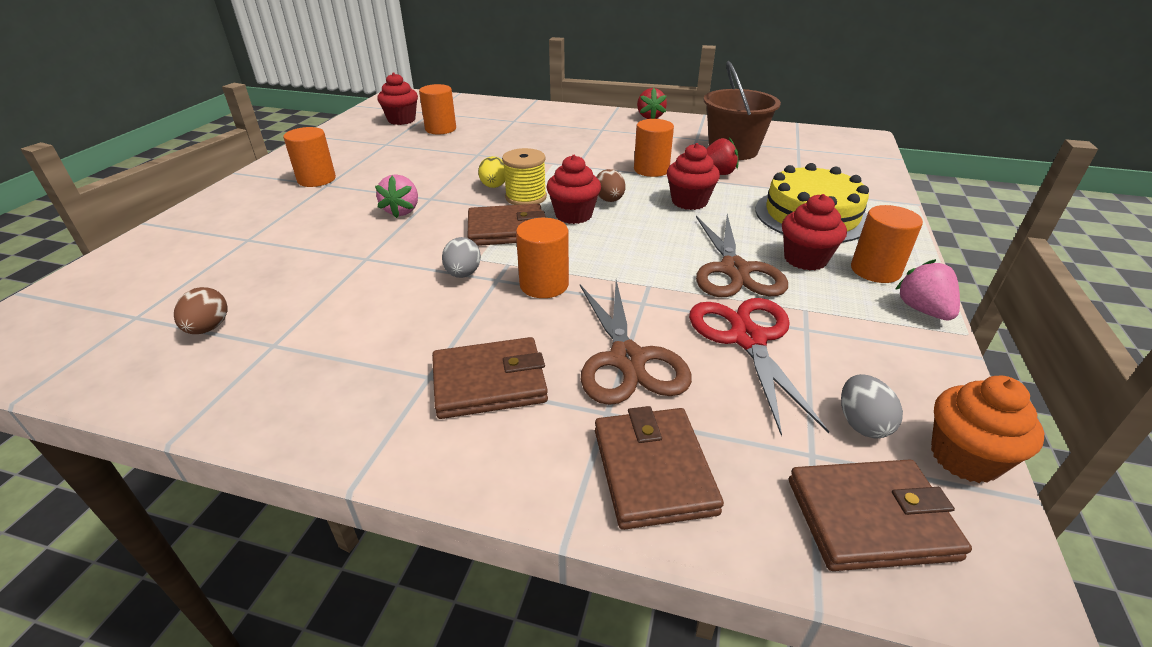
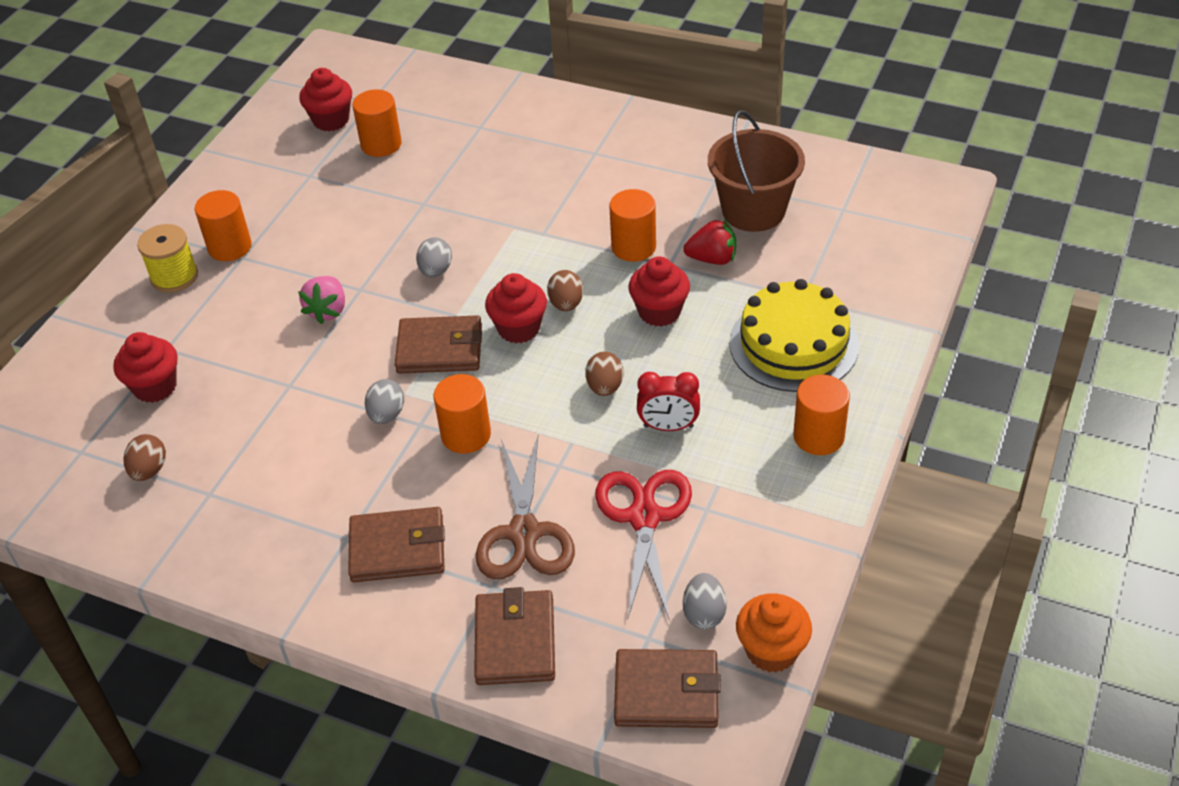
camera: 10 degrees right, 10 degrees up
yellow egg [478,156,505,188] -> grey egg [416,237,452,277]
yellow spool [502,148,547,205] -> yellow spool moved to [137,224,198,293]
red strawberry [637,88,667,119] -> none
brown scissors [696,214,788,297] -> red clock [637,372,700,431]
red cupcake [782,194,847,271] -> red cupcake moved to [113,332,177,403]
pink strawberry [895,259,960,320] -> none
none -> brown egg [585,352,623,396]

